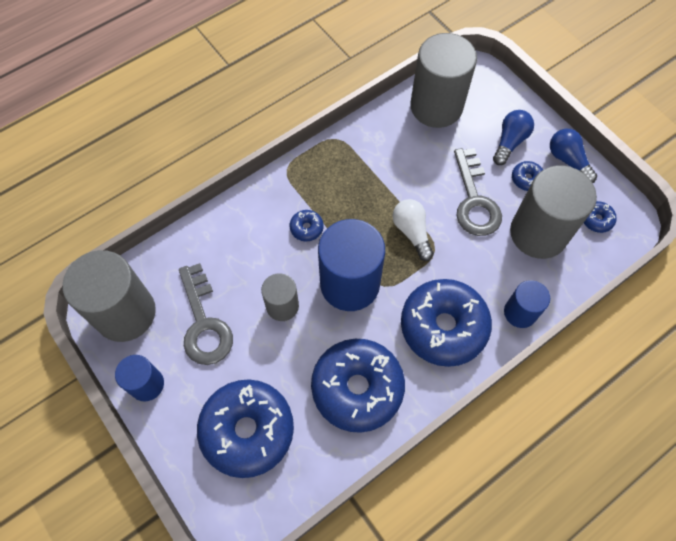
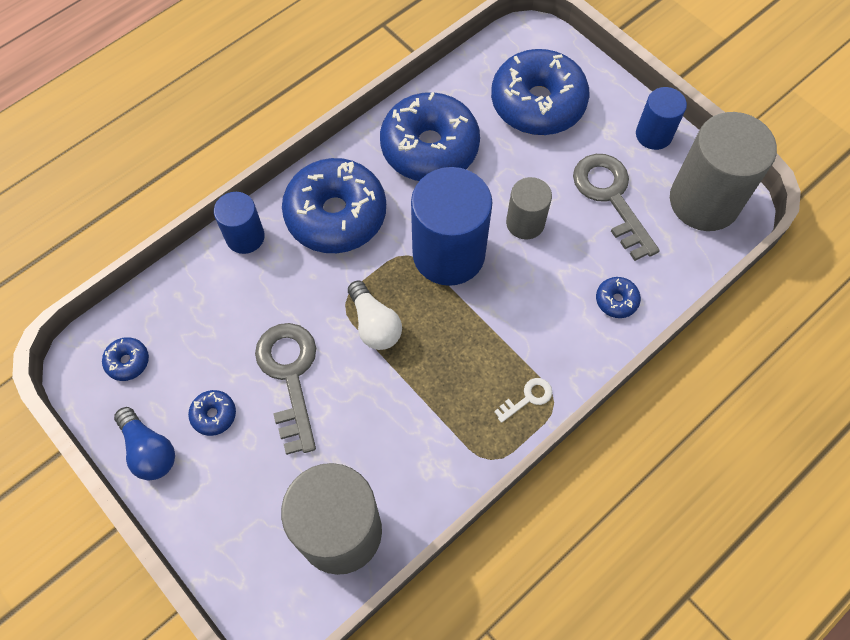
camera: 175 degrees right, 0 degrees up
blue donut [290,210,324,241] -> blue donut moved to [596,277,641,318]
blue light bulb [493,110,534,165] -> none
grey cylinder [510,165,597,259] -> none
none -> white key [494,378,552,423]

